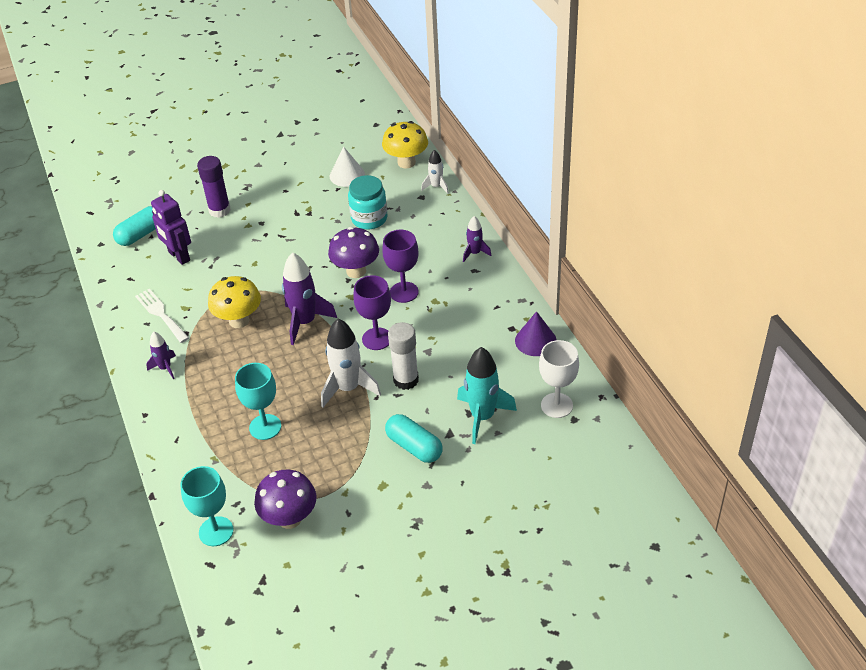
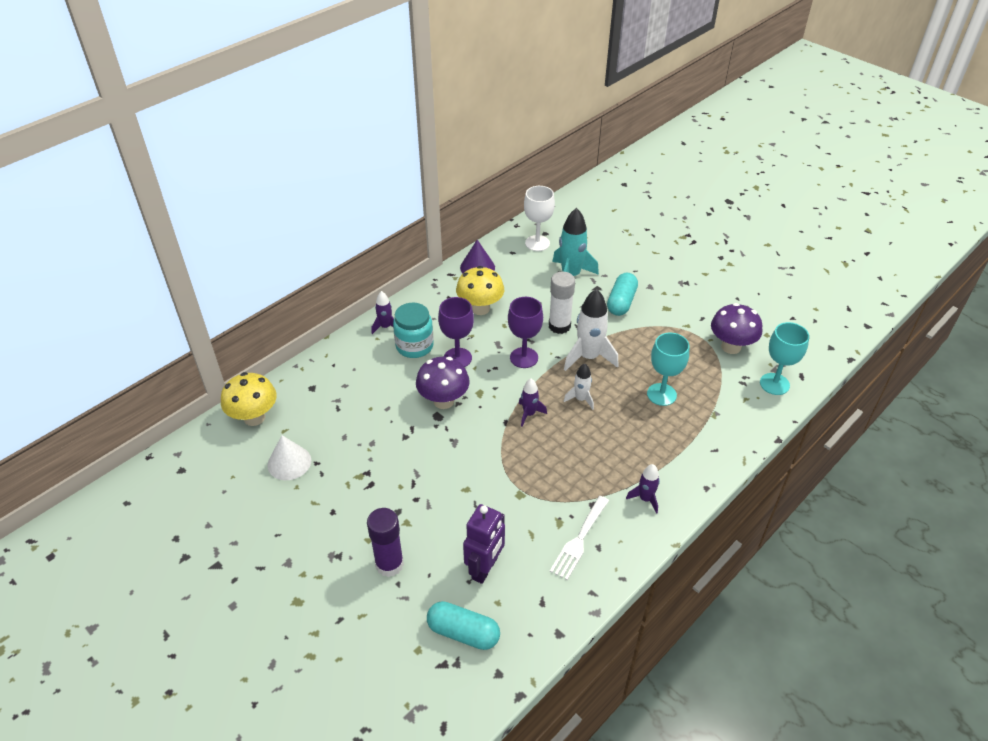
camera: 115 degrees left, 0 degrees up
yellow mushroom [208,276,261,328] -> yellow mushroom moved to [456,266,504,315]
purple rocket [282,252,337,345] -> purple rocket [519,379,547,427], size x0.55
turquoise jar [348,175,388,230] -> turquoise jar moved to [393,303,434,358]
white rocket [421,150,449,193] -> white rocket moved to [564,364,594,410]

